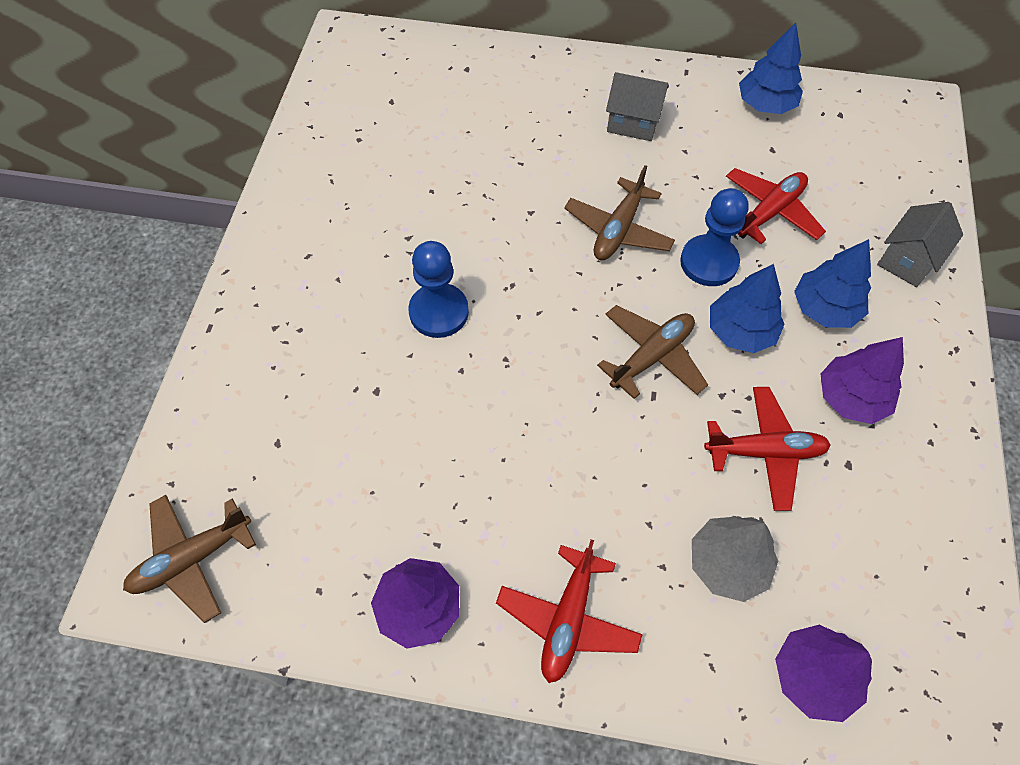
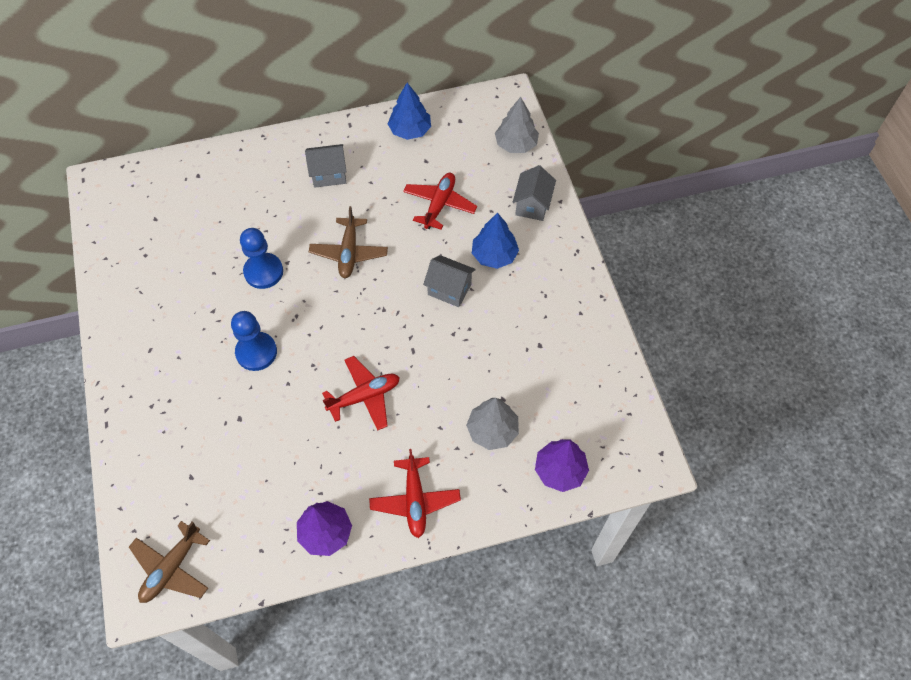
camera: 25 degrees left, 0 degrees up
brown plane [597,305,708,399] -> none
blue pawn [680,188,749,286] -> blue pawn moved to [240,228,283,289]
red plane [704,387,831,511] -> red plane moved to [322,356,400,430]
blue tree [710,264,785,353] -> grey house [423,255,476,307]
purple tree [821,337,904,424] -> none
none -> grey tree [495,97,539,153]

